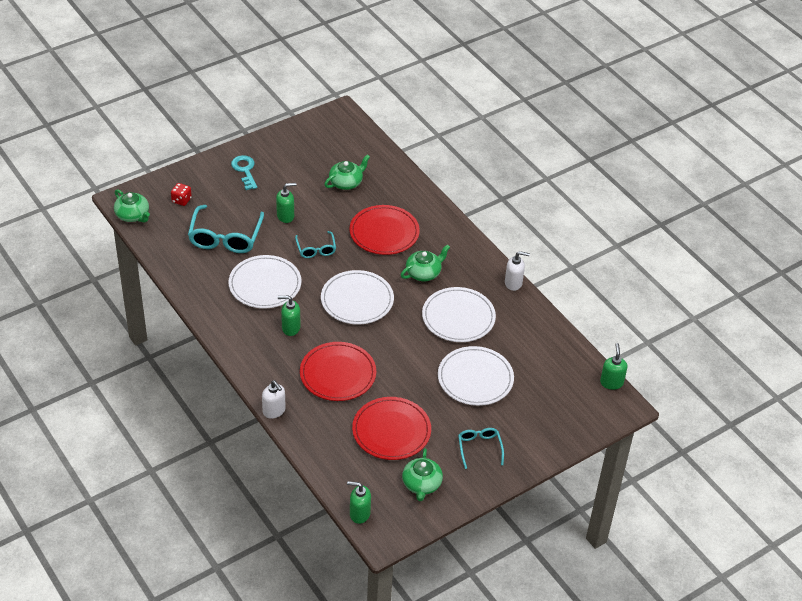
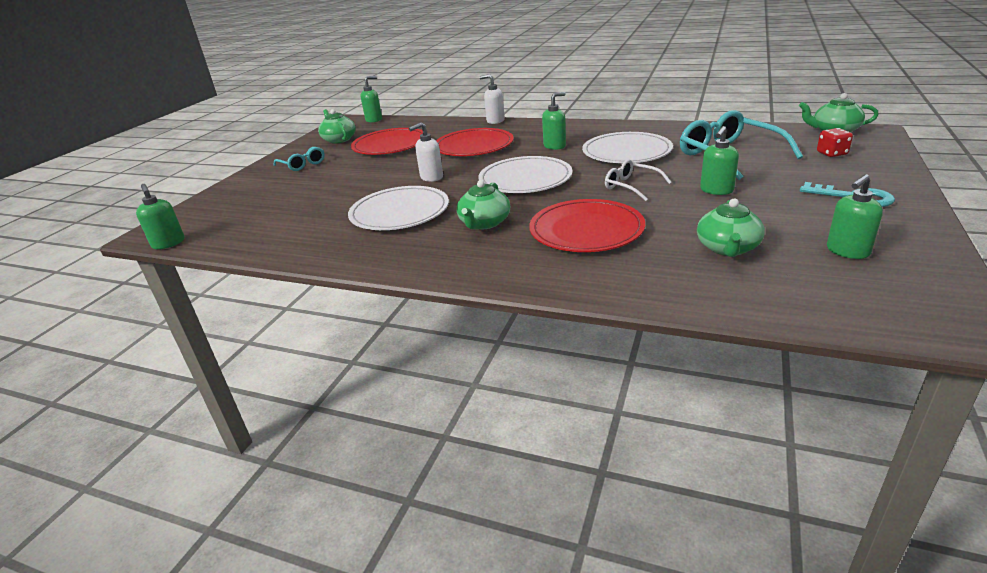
camera: 150 degrees right, 15 degrees down
turquoise glasses [295,231,336,258] -> white glasses [605,159,672,201]
white plate [438,346,514,406] -> none
white soap dispenser [505,251,530,291] -> white soap dispenser moved to [409,122,443,182]
none -> green soap dispenser [827,174,883,259]

